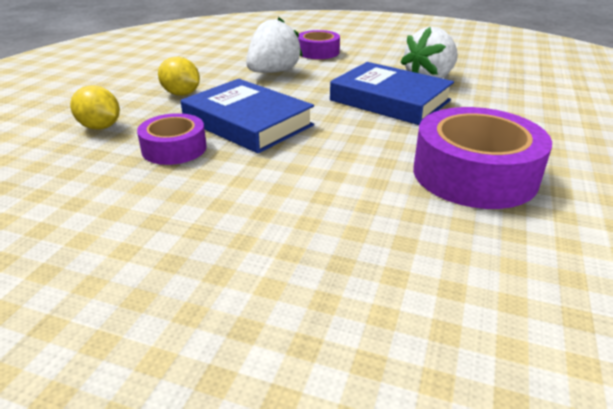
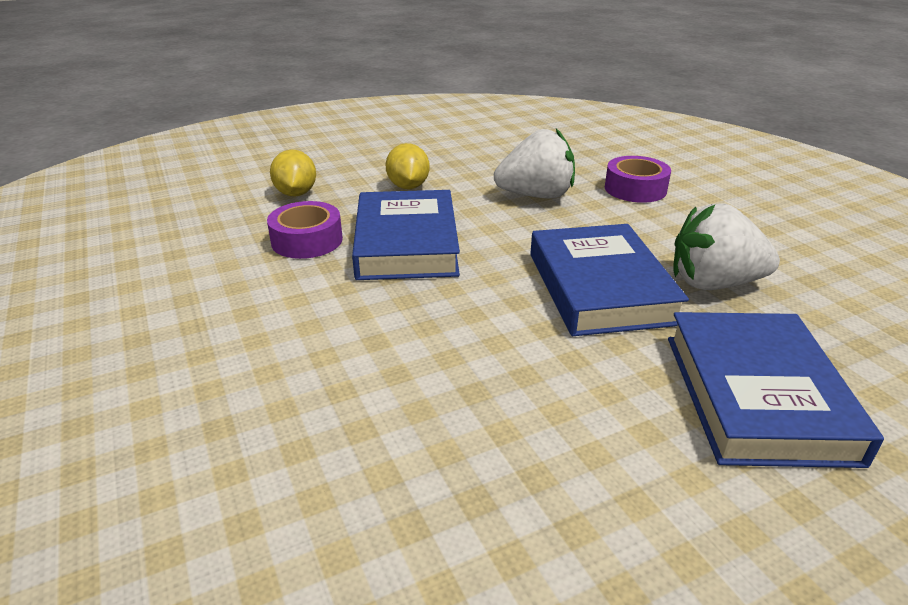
camera: 45 degrees right, 0 degrees up
purple tape [413,107,552,209] -> none
none -> blue book [668,312,884,468]

